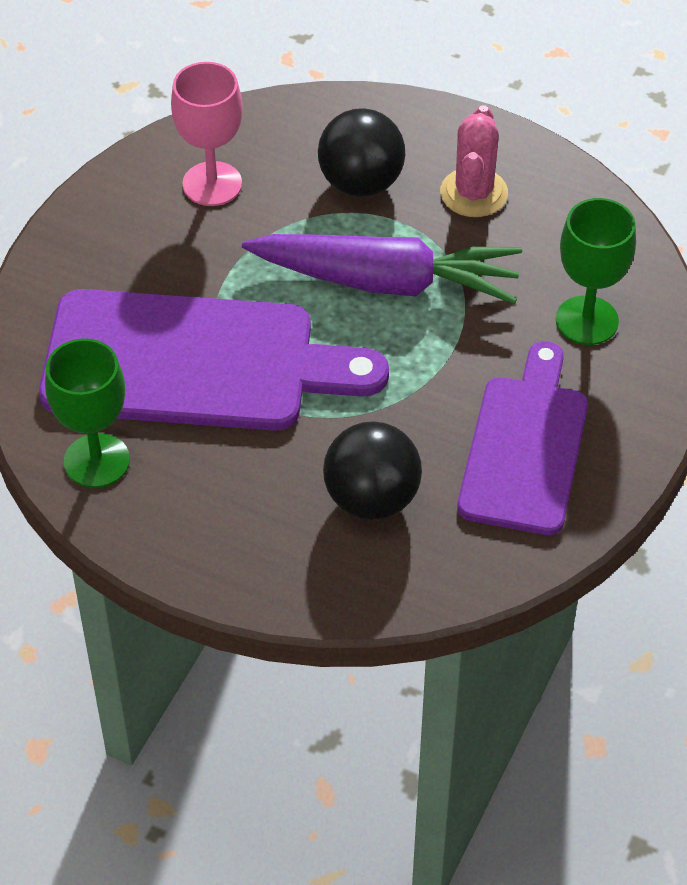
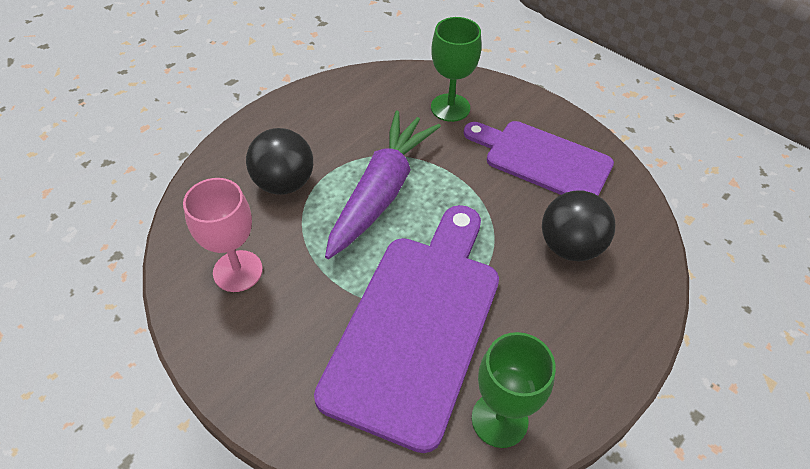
camera: 75 degrees left, 0 degrees up
pink cactus [440,105,508,217] -> none

